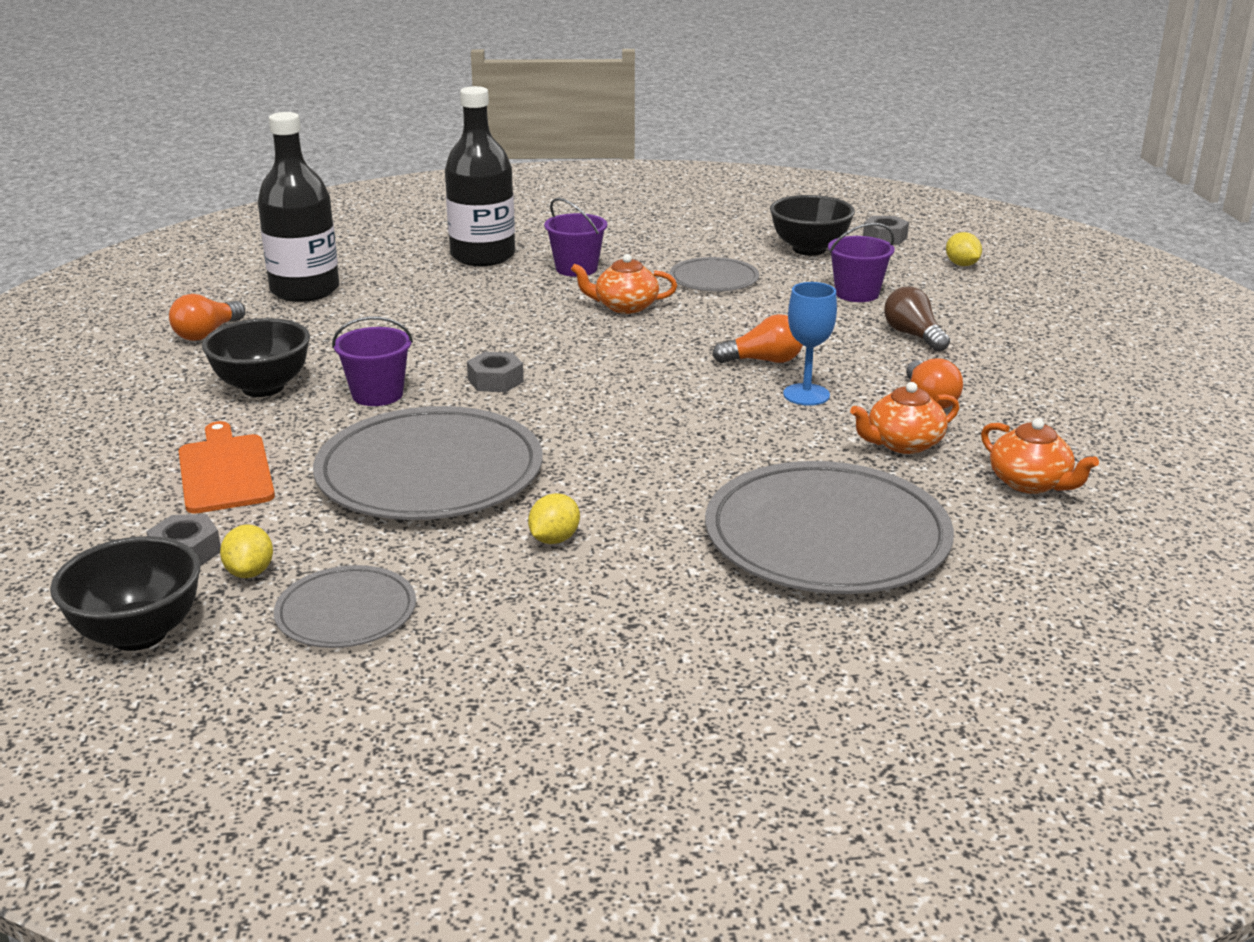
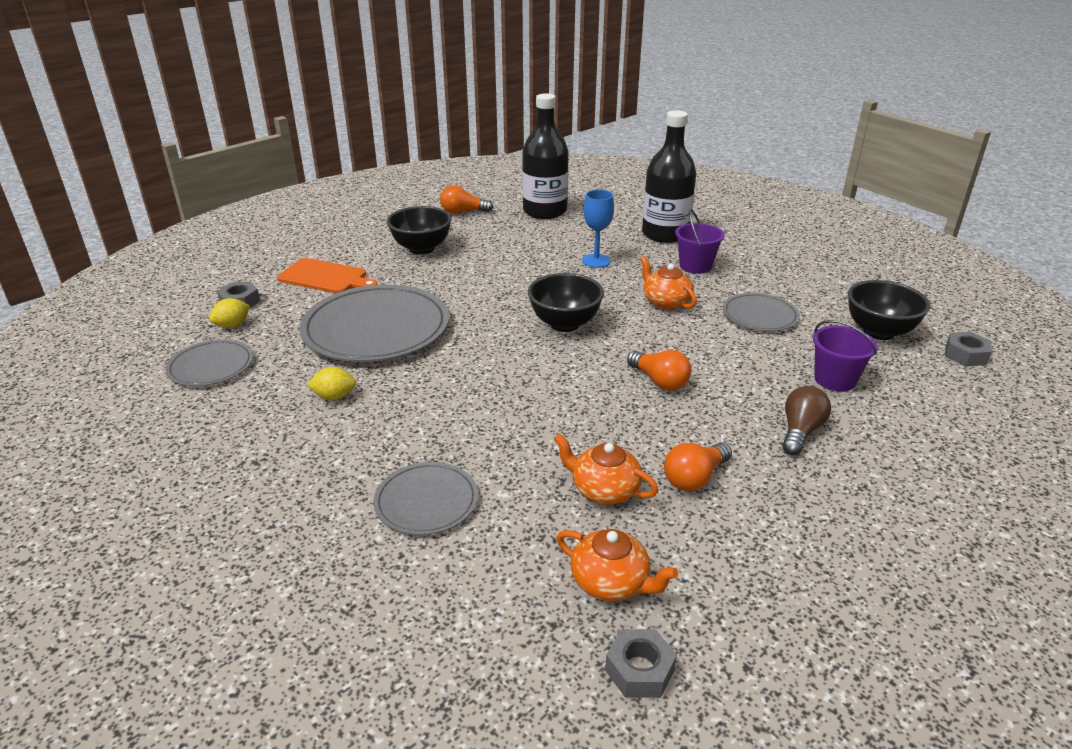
camera: 55 degrees right, 5 degrees up
black bowl [50,536,201,651] -> black bowl moved to [528,273,604,332]
orange cutting board [178,421,275,514] -> orange cutting board turned 75 degrees clockwise [277,258,378,293]
purple bucket [332,316,413,406] -> none
grey nut [467,352,524,392] -> grey nut moved to [605,629,677,698]
grey plate [705,461,954,594] -> grey plate [373,462,478,535], size x0.52
blue goblet [783,282,837,406] -> blue goblet moved to [582,190,614,268]
yellow lemon [946,232,982,266] -> none
orange teapot [981,418,1099,494] -> orange teapot turned 75 degrees counterclockwise [556,529,678,601]

